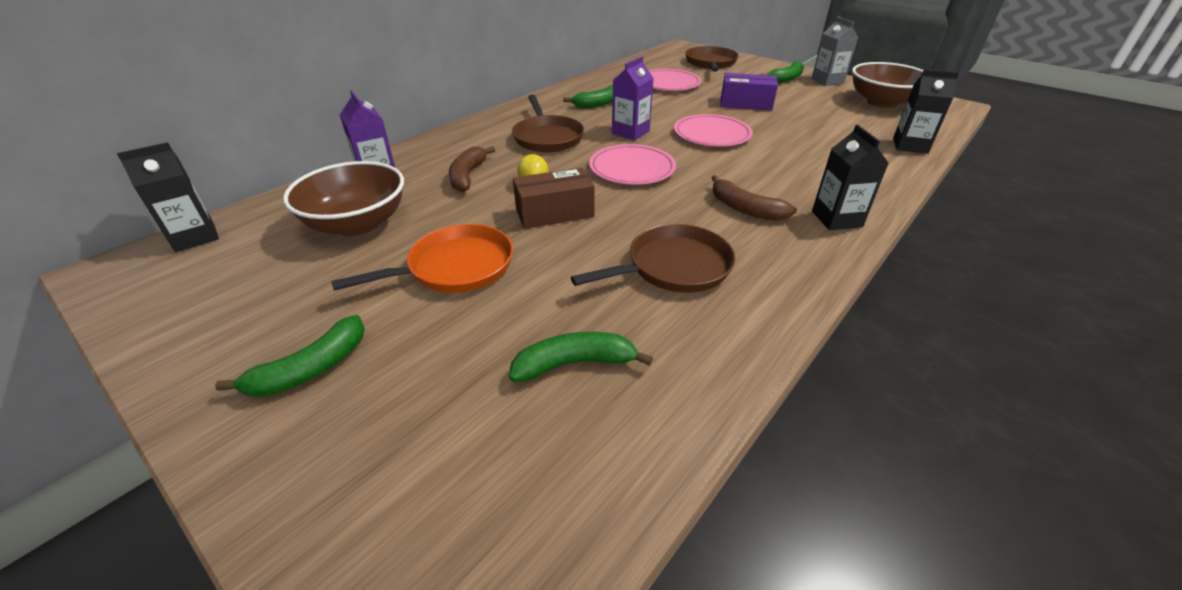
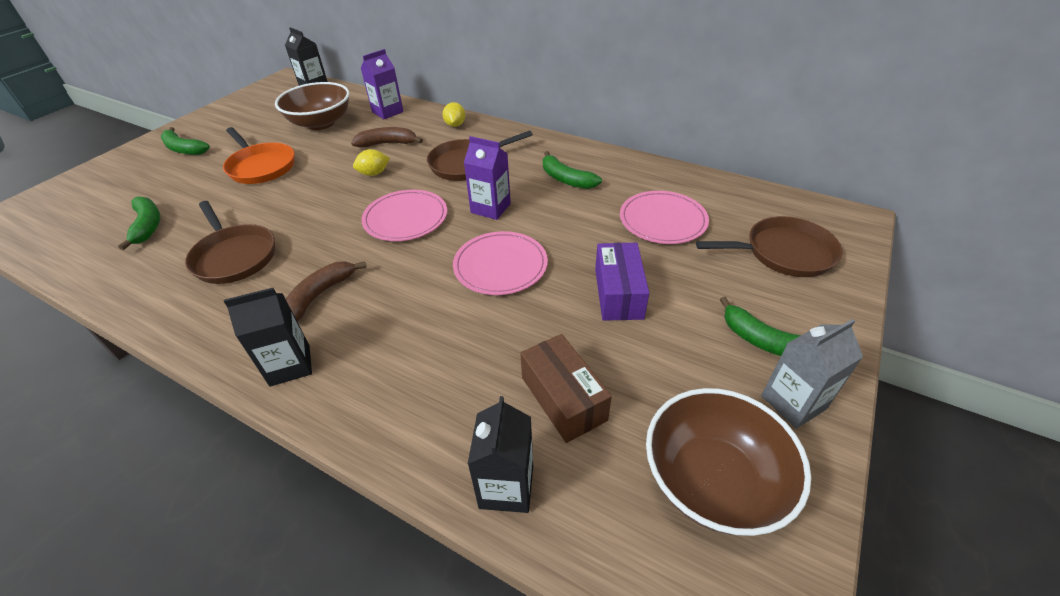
camera: 80 degrees right, 5 degrees up
brown box [513,168,595,229] -> brown box moved to [520,334,612,443]
none -> yellow lemon [443,102,465,127]

